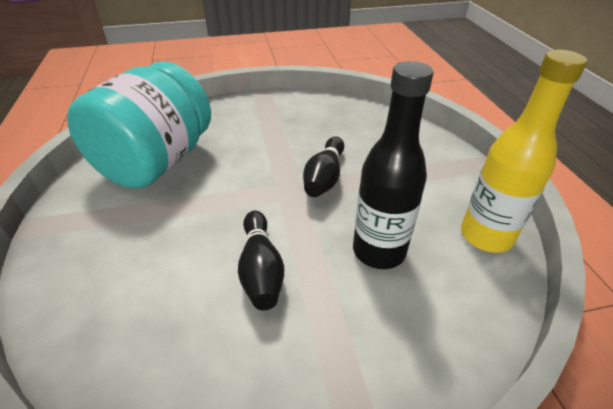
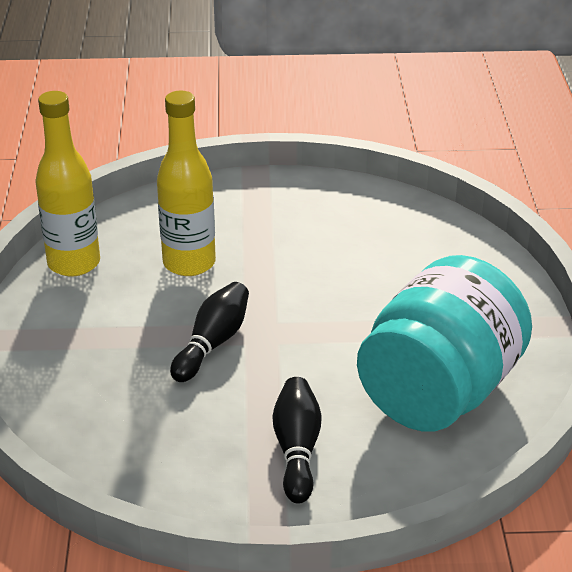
camera: 170 degrees left, 5 degrees down
black bowling pin [238,210,284,310] -> black bowling pin moved to [273,377,322,504]
black bottle [353,61,434,269] -> yellow bottle [157,91,216,276]

